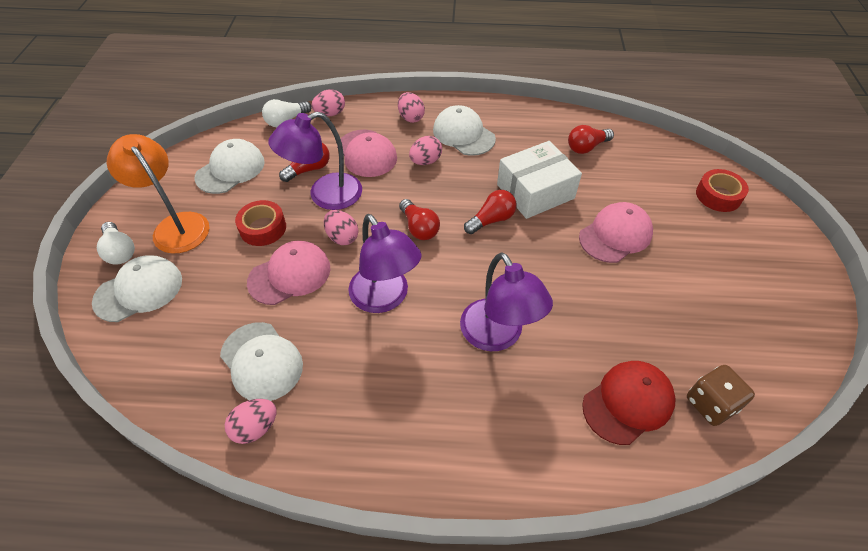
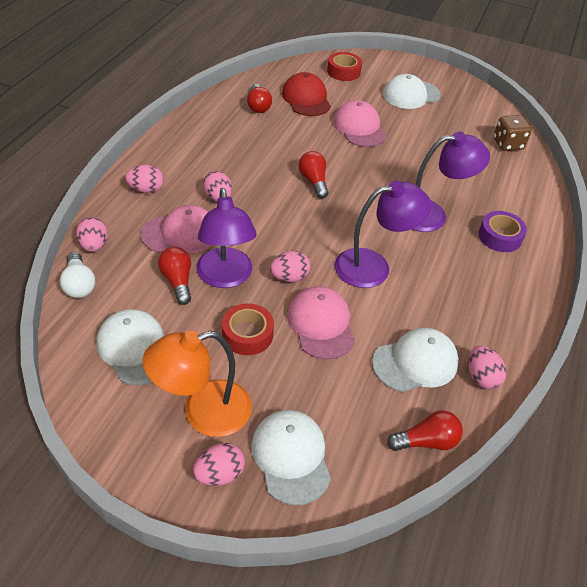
camera: 75 degrees left, 5 degrees down
white light bulb [97,222,135,264] -> pink egg [193,443,245,486]
red light bulb [399,199,440,240] -> red light bulb moved to [387,410,463,451]
white cap [433,105,496,156] -> white cap moved to [383,74,441,109]
white box [497,141,582,219] -> none
red cap [582,361,676,445] -> red cap moved to [282,72,331,116]
none -> purple tape [479,211,527,252]

